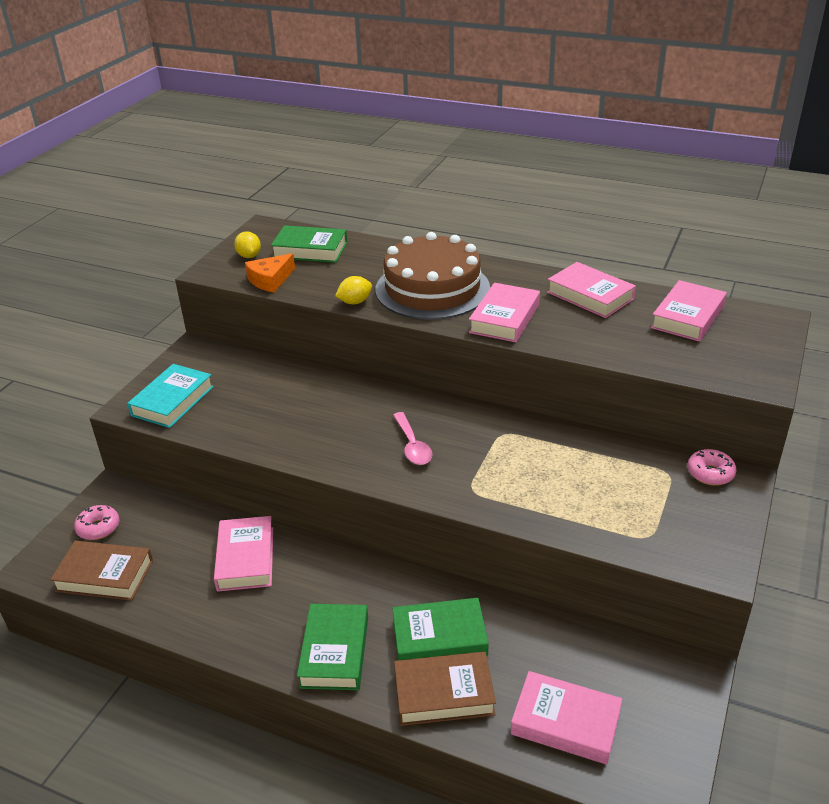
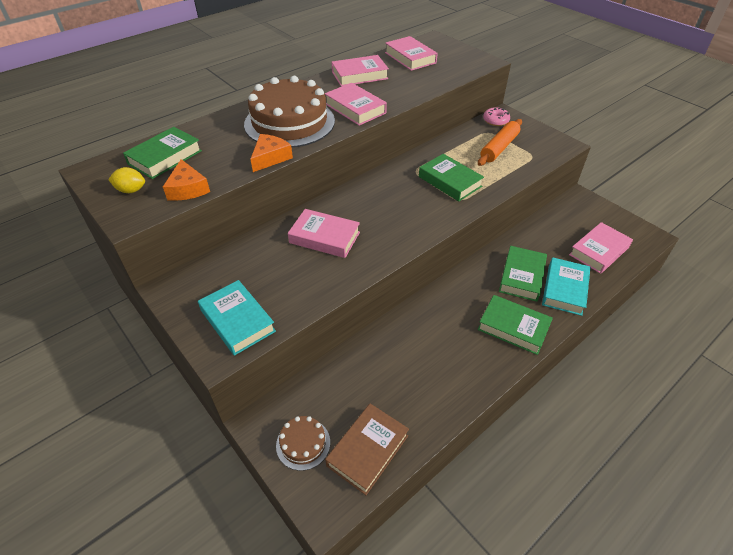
camera: 65 degrees left, 10 degrees up
pink donut [74,505,120,540] -> brown cake [276,416,330,471]
pink book [214,516,273,592] -> pink book moved to [288,209,360,258]
yellow lemon [335,276,372,304] -> orange cheese [250,134,293,172]
pink spoon [393,412,433,465] -> none
brown book [394,651,496,726] -> turquoise book [542,257,591,316]
none -> green book [419,154,484,201]
none -> orange rolling pin [478,119,522,166]

